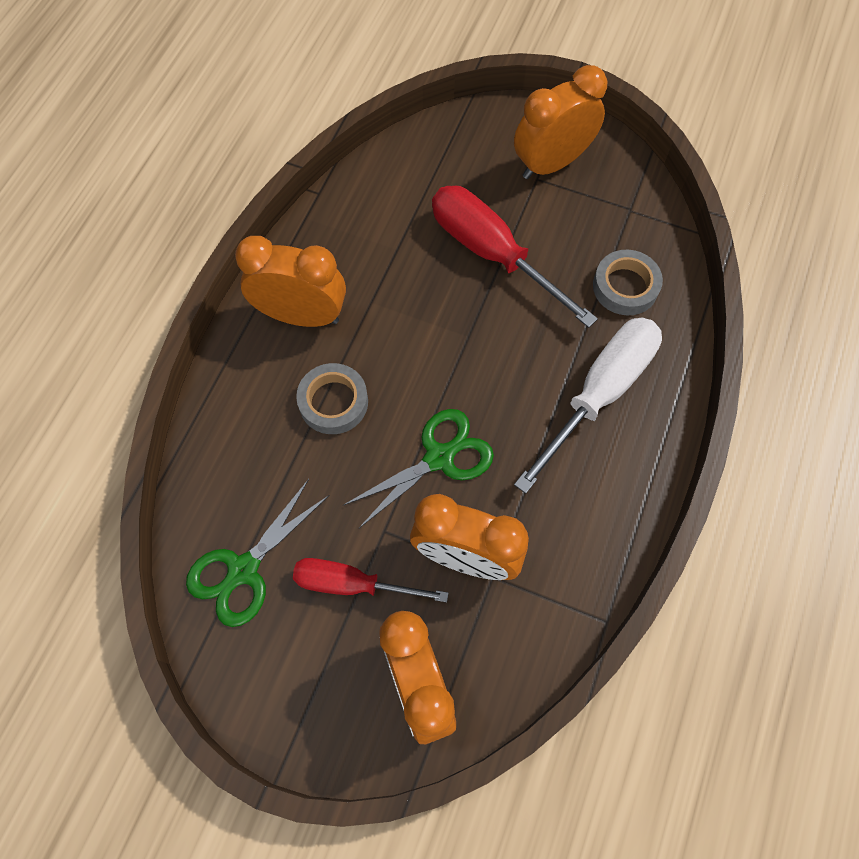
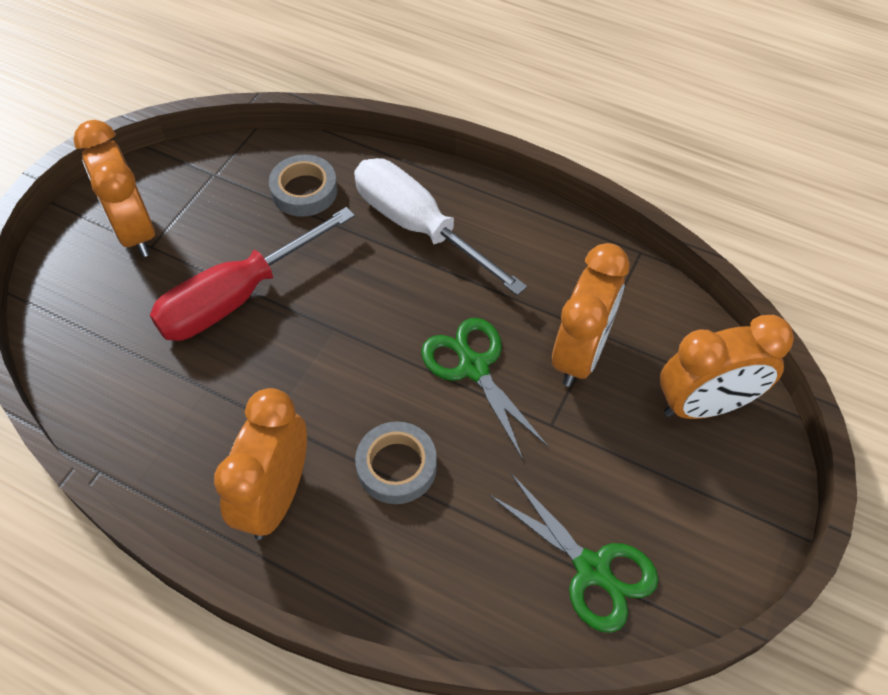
camera: 85 degrees left, 10 degrees down
red screwdriver [293,558,449,603] -> none

